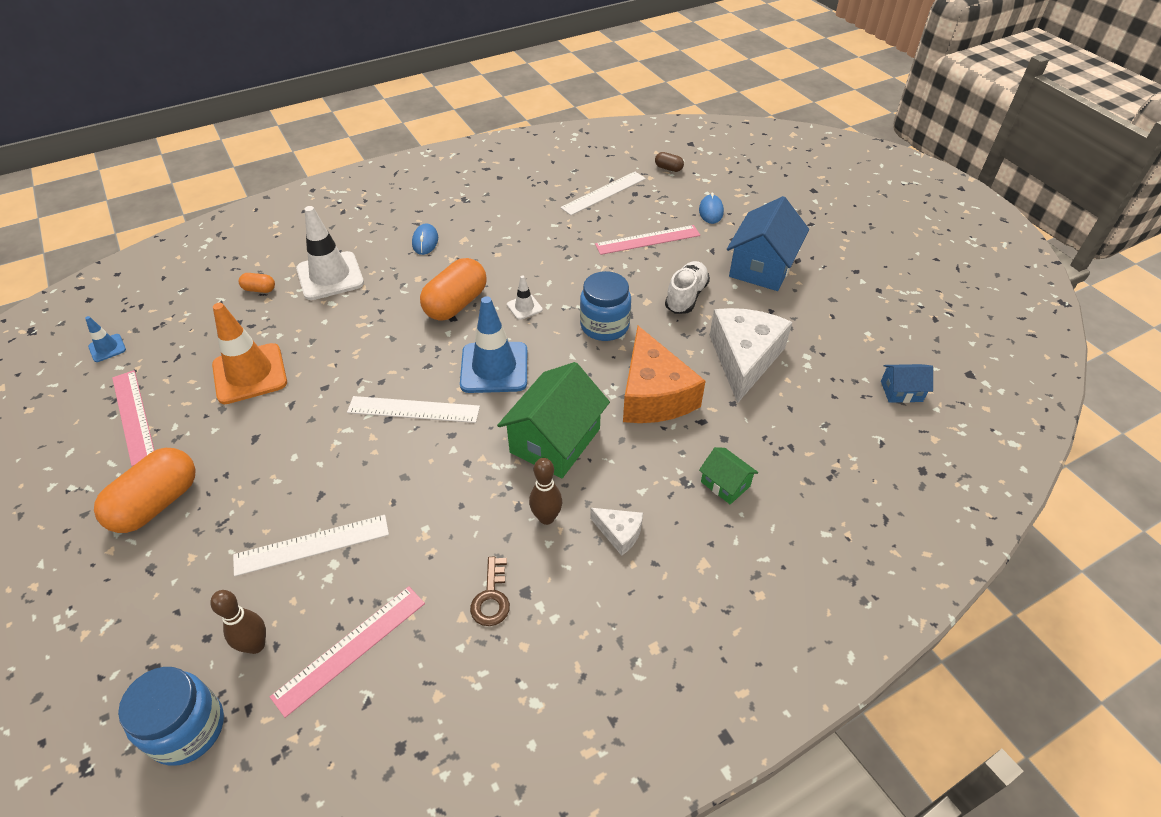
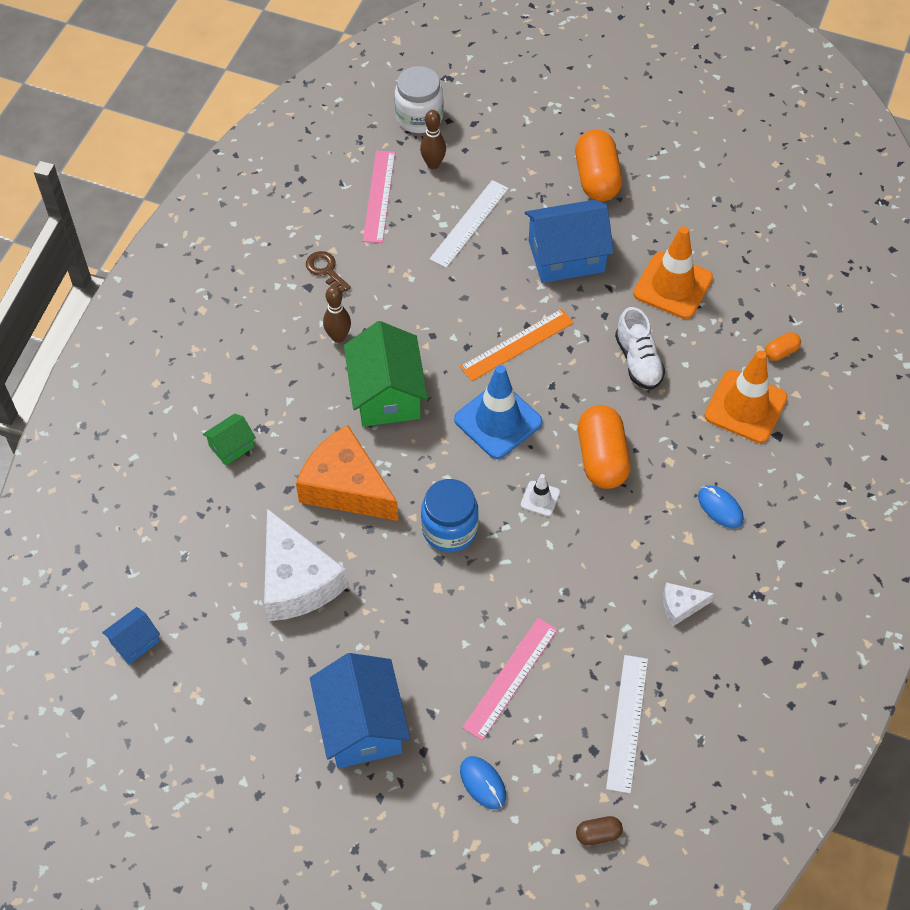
camera: 140 degrees right, 10 degrees up
blue traffic cone [85,316,126,362] -> none
pink ruler [112,370,155,467] -> none
blue jar [118,667,224,766] -> white jar [395,66,443,133]
white traffic cone [296,206,364,300] -> orange traffic cone [704,350,787,443]
white ruler [347,396,480,423] -> orange ruler [460,309,574,381]
white cheese [590,508,643,556] -> white cheese moved to [663,582,714,626]
white shoe [665,261,710,314] -> white shoe moved to [615,307,665,390]
green house [699,447,758,505] -> green house turned 45 degrees counterclockwise [203,413,256,466]
none -> blue house [525,200,614,283]

